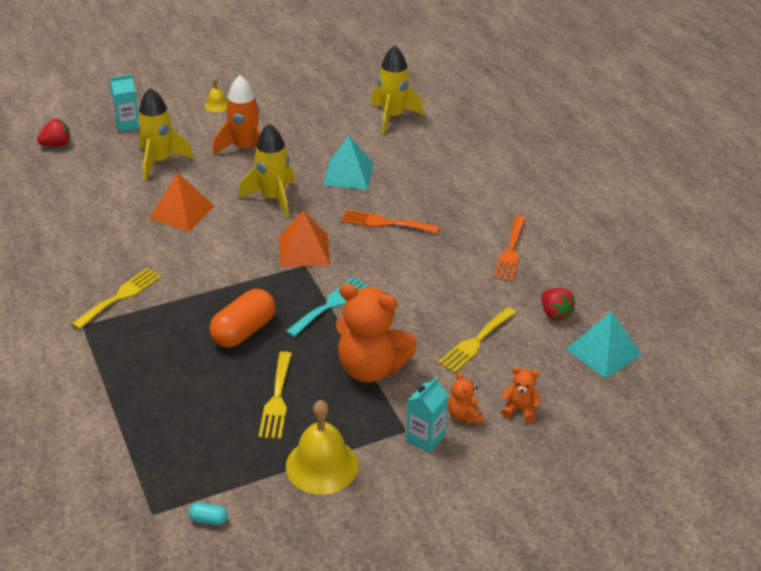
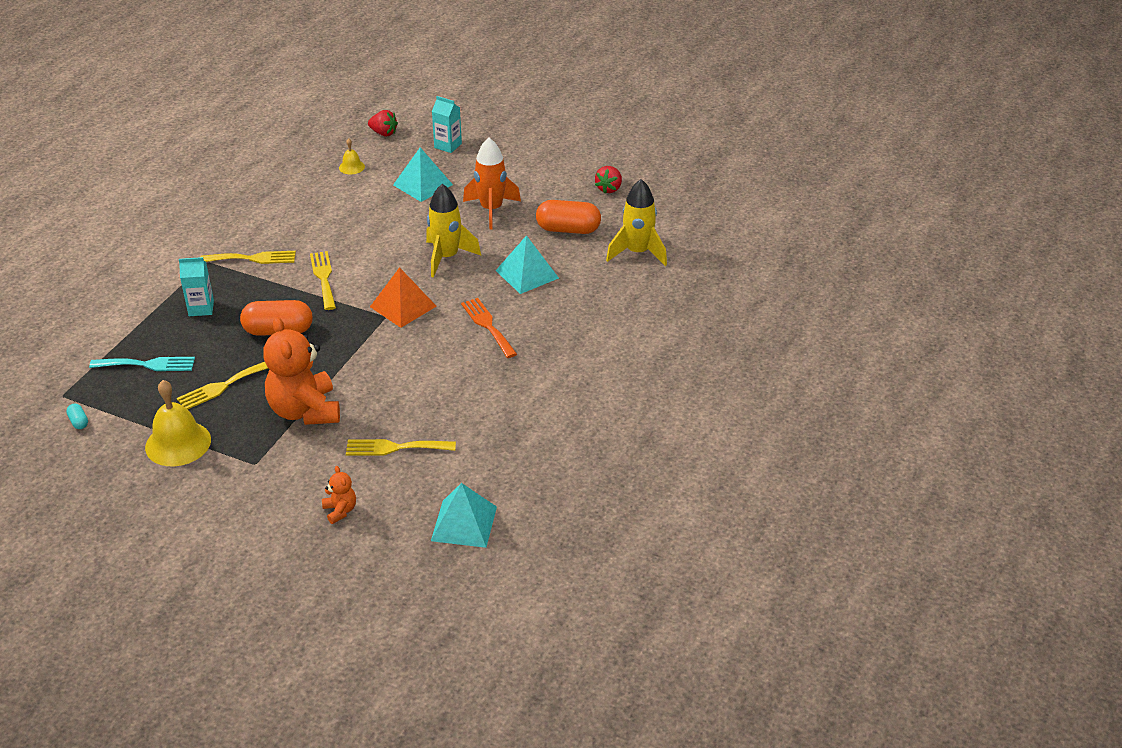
camera: 50 degrees right, 0 degrees up
yellow rocket [137,88,194,181] -> turquoise pyramid [393,147,453,202]
orange pyramid [149,173,214,232] -> none
yellow bell [205,76,228,112] -> yellow bell moved to [339,138,365,174]
turquoise fork [286,276,368,337] -> turquoise fork moved to [89,357,195,371]
turquoise carton [406,377,448,453] -> turquoise carton moved to [179,257,214,316]
orange teddy bear [448,372,483,423] -> none
orange fork [494,216,526,282] -> none
red strawberry [541,288,575,320] -> red strawberry moved to [595,166,622,193]
none -> yellow fork [310,251,336,310]
none -> orange capsule [536,200,601,234]

